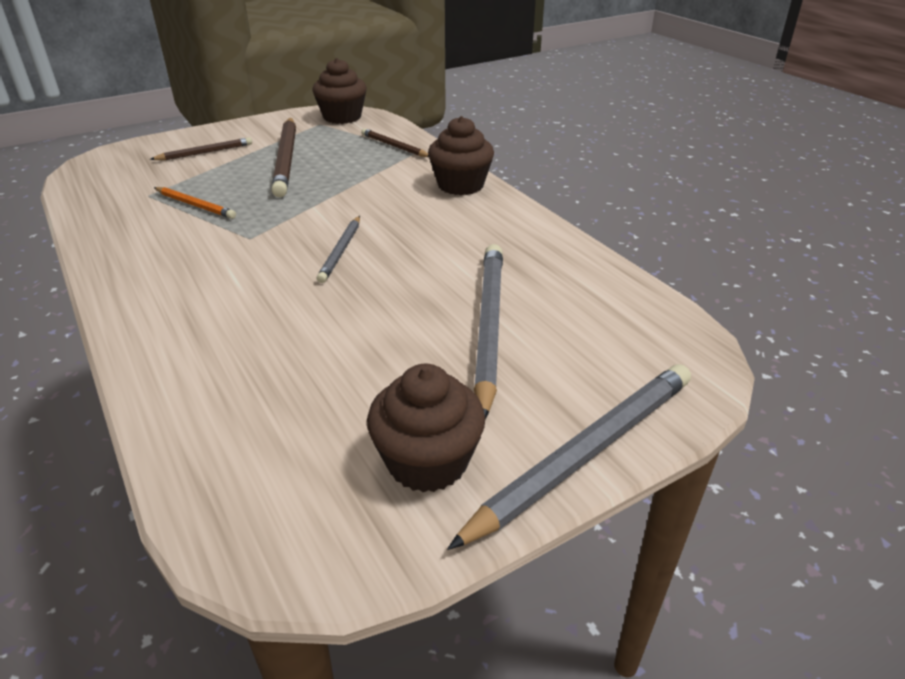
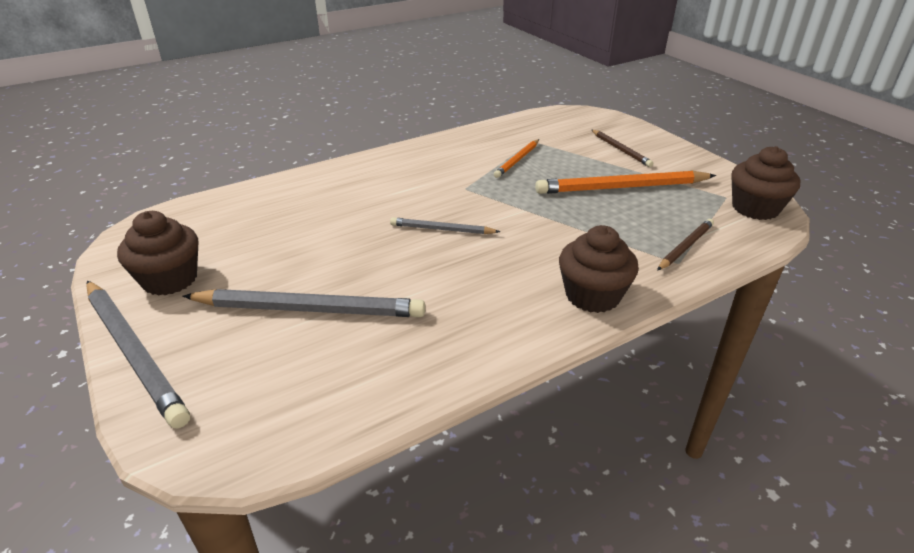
camera: 90 degrees right, 0 degrees up
brown pencil [271,118,296,197] -> orange pencil [535,170,716,194]

